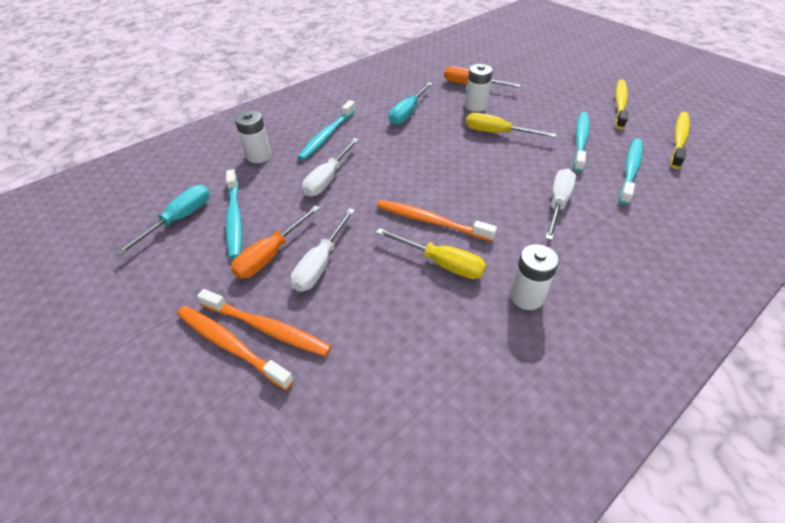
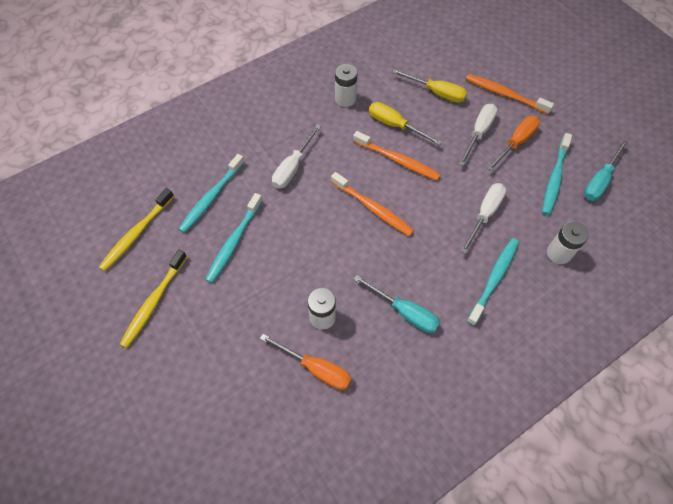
camera: 175 degrees left, 15 degrees up
orange toothbrush [177,306,294,390] -> orange toothbrush moved to [331,172,414,236]
turquoise toothbrush [226,169,242,259] -> turquoise toothbrush turned 150 degrees counterclockwise [542,133,572,215]
turquoise screwdriver [389,82,433,125] -> turquoise screwdriver turned 90 degrees clockwise [353,275,440,333]
yellow screwdriver [466,113,556,138] -> yellow screwdriver moved to [392,69,467,103]

